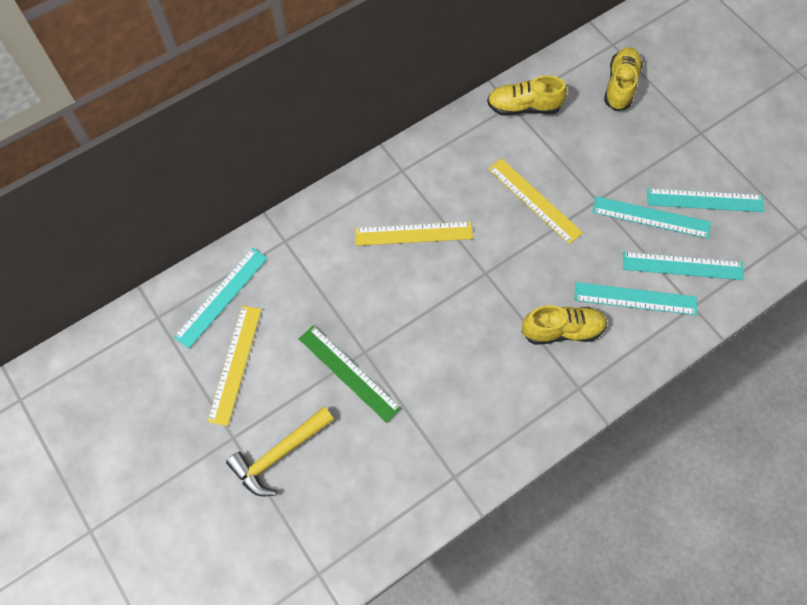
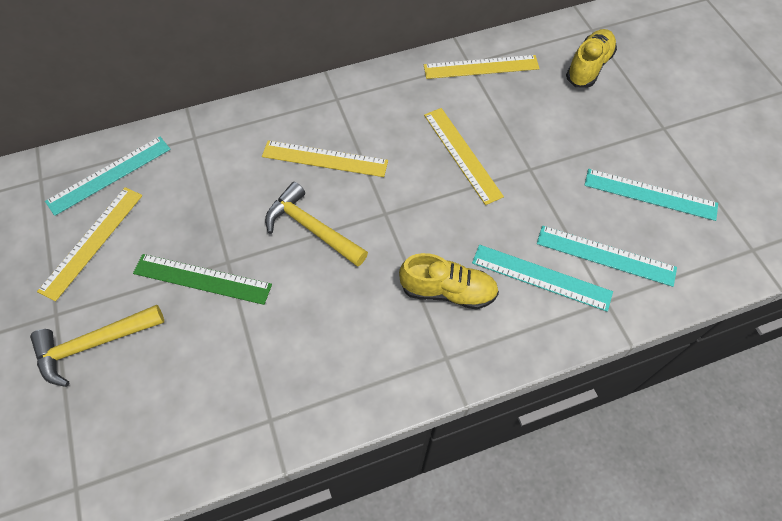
camera: 15 degrees right, 5 degrees down
green ruler [299,325,401,423] -> green ruler turned 45 degrees counterclockwise [133,254,272,305]
yellow shoe [487,75,567,116] -> yellow ruler [424,55,540,79]
turquoise ruler [592,196,711,239] -> none
none -> yellow hammer [265,182,368,267]

